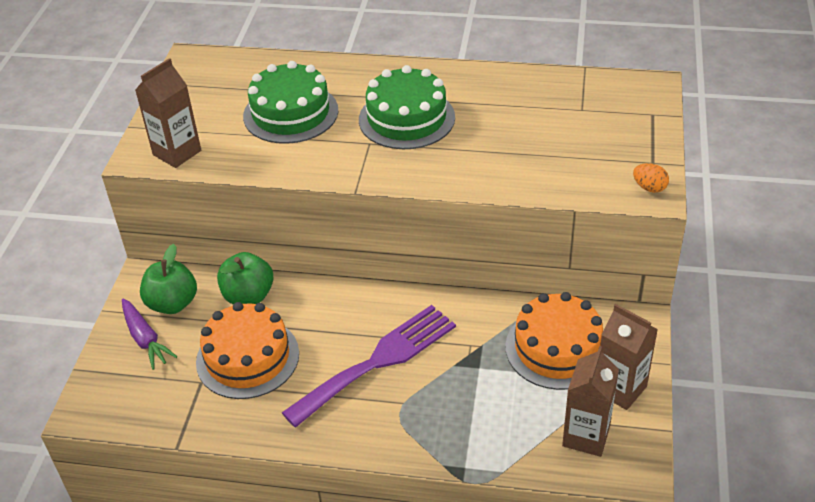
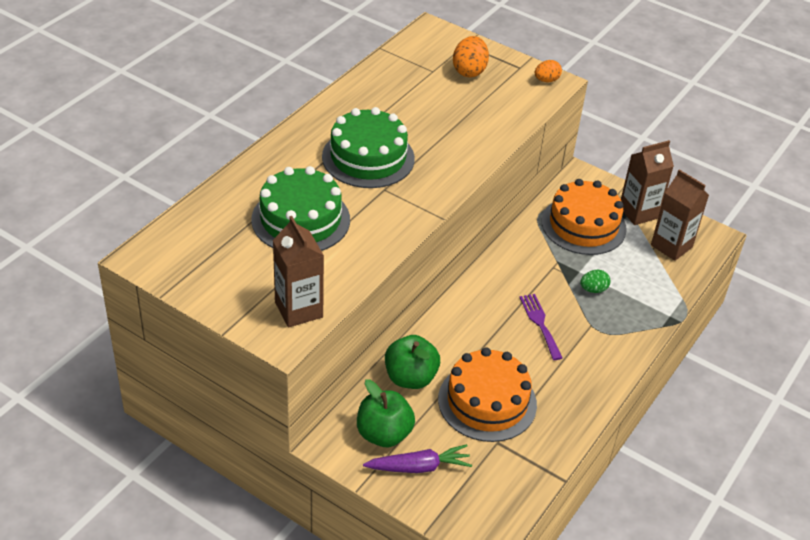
camera: 70 degrees left, 0 degrees up
purple fork [282,305,456,427] -> purple fork [519,294,562,360], size x0.50
none -> orange egg [453,36,489,77]
none -> green egg [580,270,610,293]

